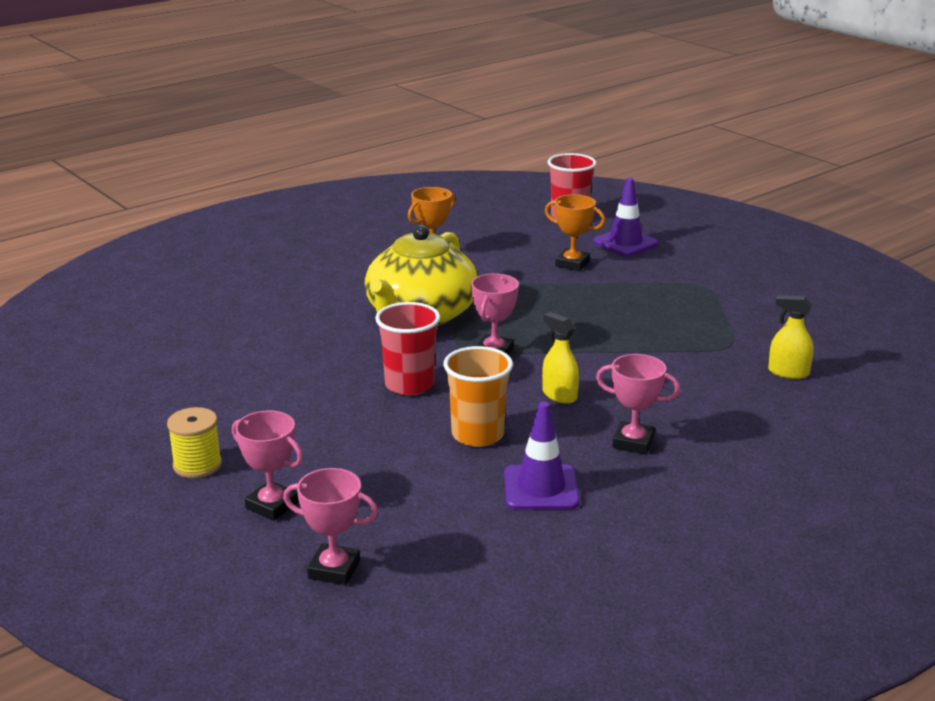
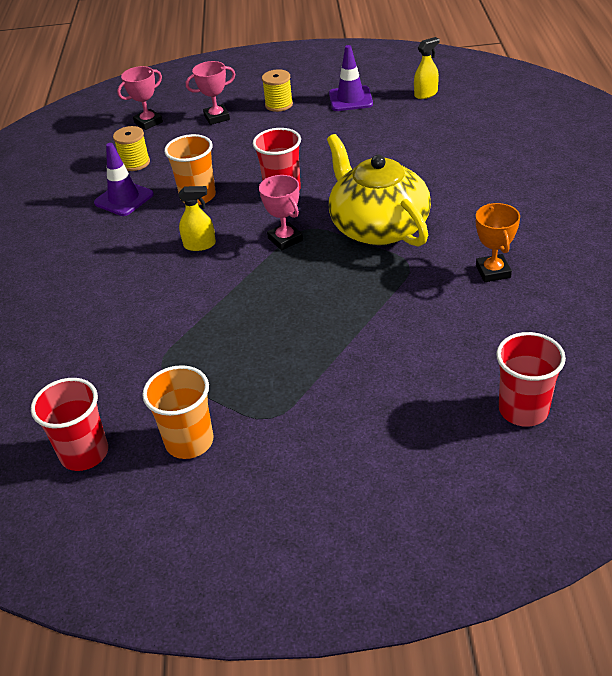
camera: 130 degrees right, 15 degrees up
orange trophy [545,194,605,271] -> none
purple traffic cone [593,178,659,256] -> purple traffic cone moved to [329,45,373,111]
pink trophy [596,354,680,454] -> none
yellow spray bottle [768,295,814,379] -> yellow spray bottle moved to [414,37,439,99]
none -> red cup [31,378,108,471]
none -> yellow spool [113,126,150,171]
none -> orange cup [142,365,213,459]

